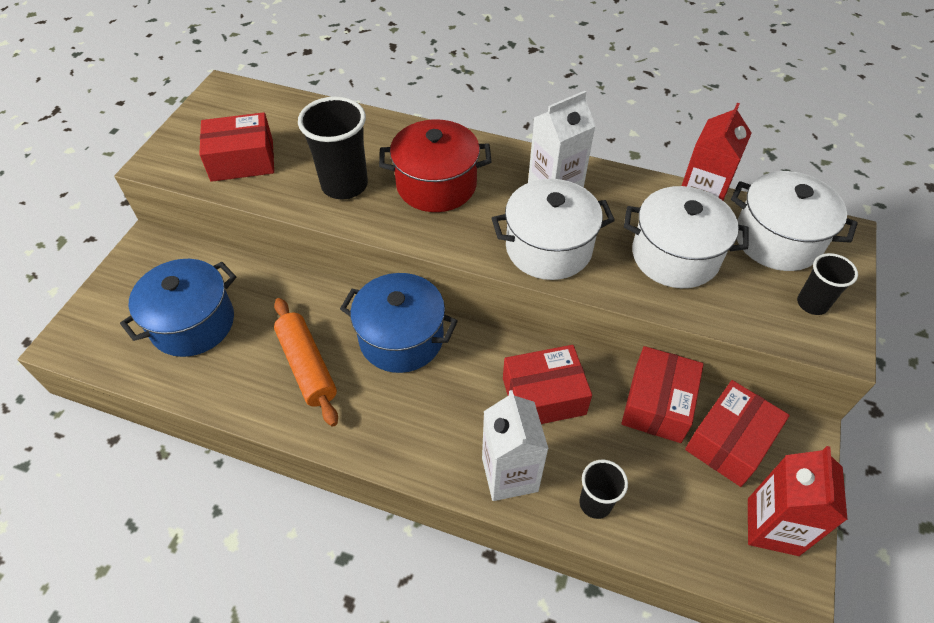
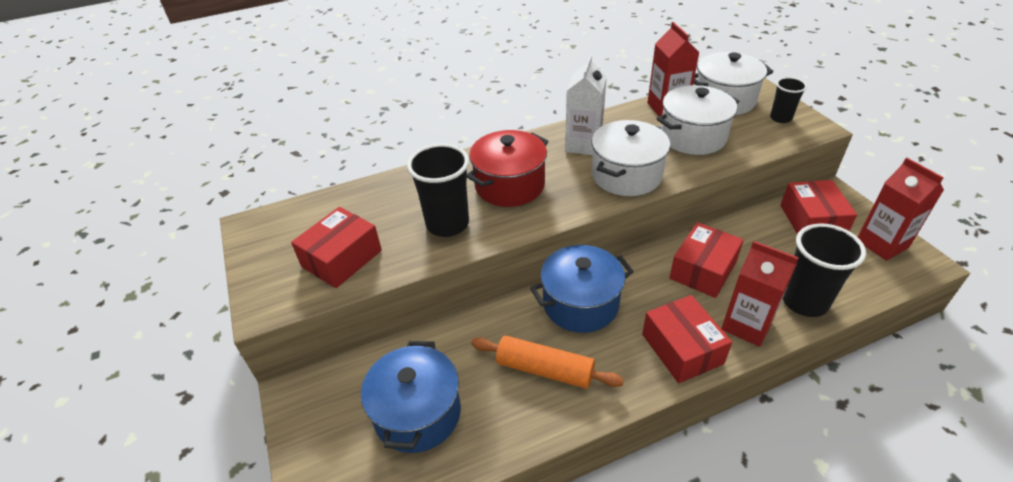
camera: 40 degrees left, 10 degrees down
white carton [482,390,549,501] -> red carton [721,241,799,347]
black cup [579,460,628,519] -> black cup [783,223,866,317], size x1.74
red box [621,346,704,443] -> red box moved to [642,295,732,383]

